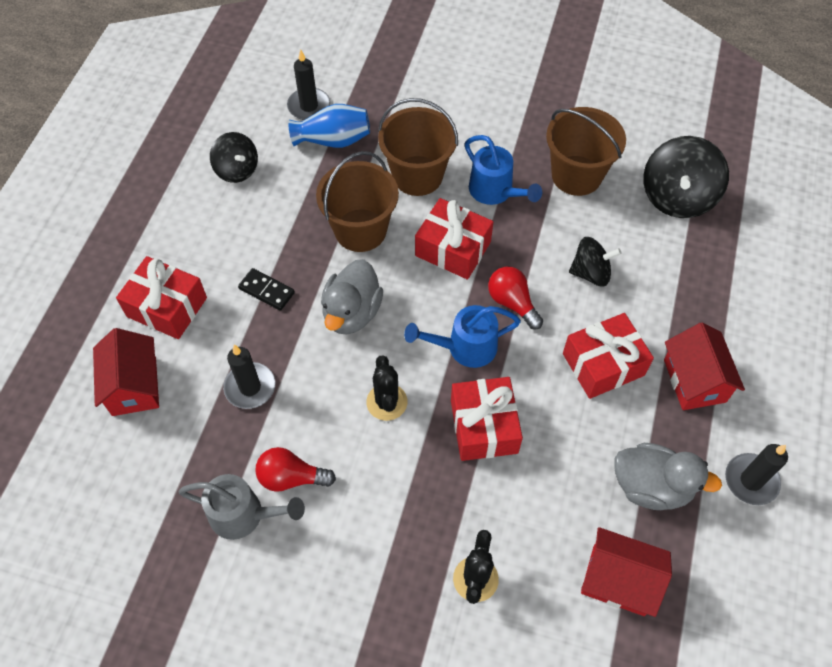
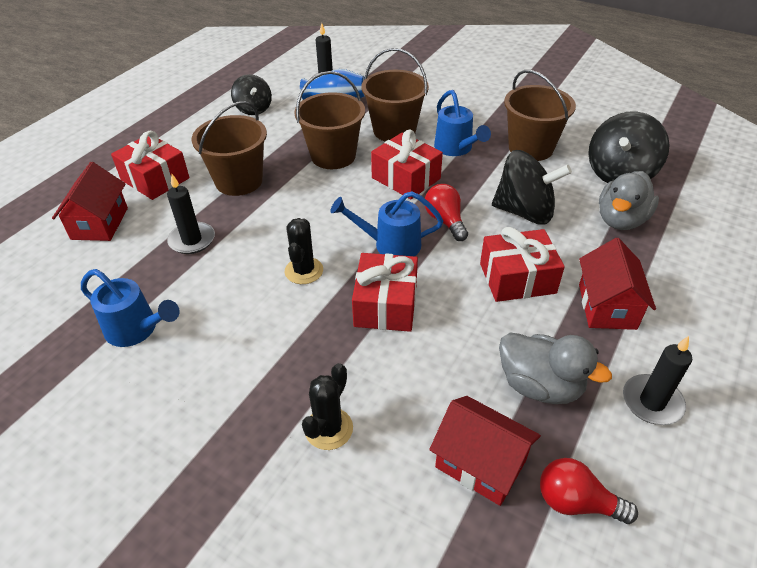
camera: 15 degrees right, 15 degrees down
grey watering can [179,474,305,540] -> blue watering can [81,269,180,347]
black domino [238,268,295,311] -> brown bucket [192,101,267,196]
red light bulb [255,447,336,492] -> red light bulb moved to [540,458,638,524]
grey duck [321,259,383,334] -> grey duck moved to [599,171,659,230]
black spinning top [569,237,621,287] -> black spinning top [492,150,572,225], size x1.60

